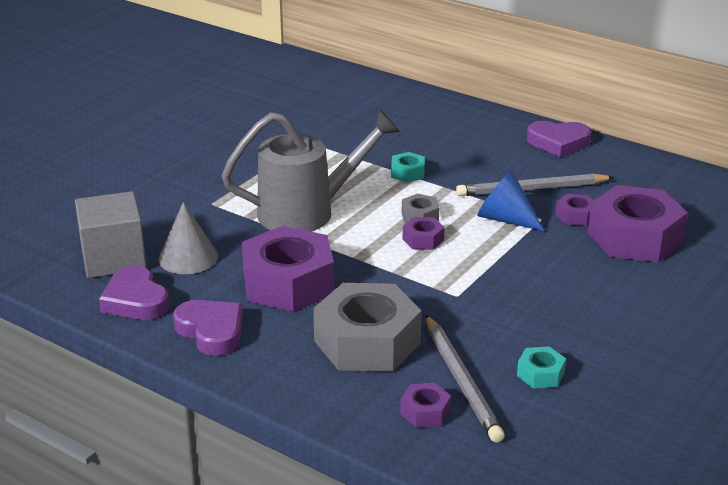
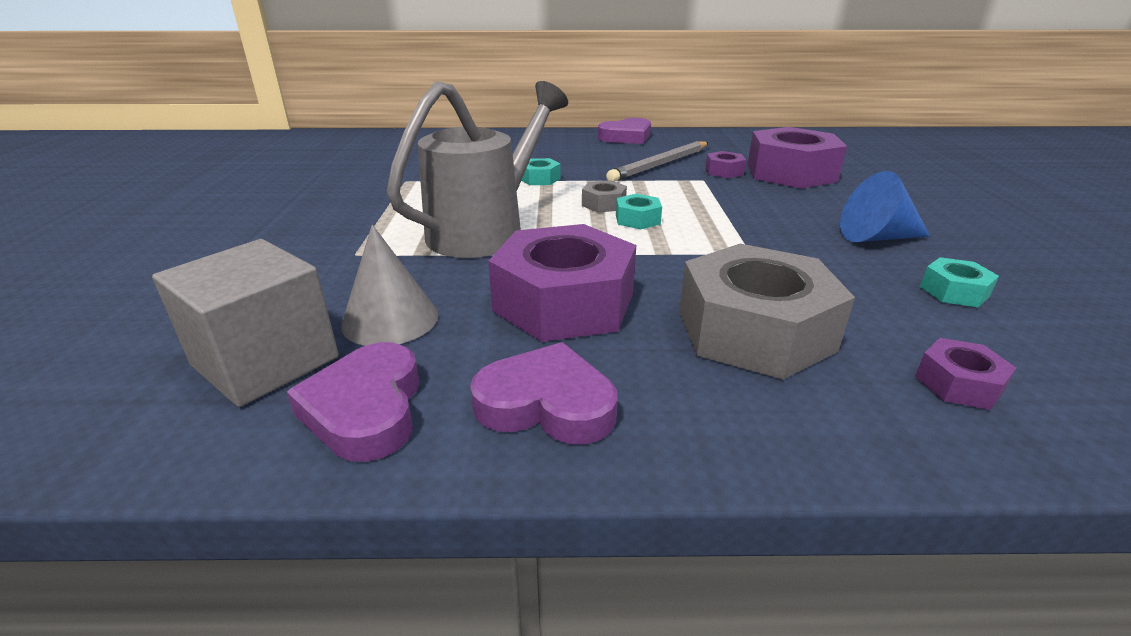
camera: 35 degrees left, 0 degrees up
purple heart [99,266,170,320] -> purple heart turned 60 degrees clockwise [287,342,420,462]
purple nut [403,217,444,250] -> turquoise nut [616,194,662,229]
grey pencil [426,315,505,442] -> none
blue cone [477,171,544,231] -> blue cone moved to [840,171,930,242]

